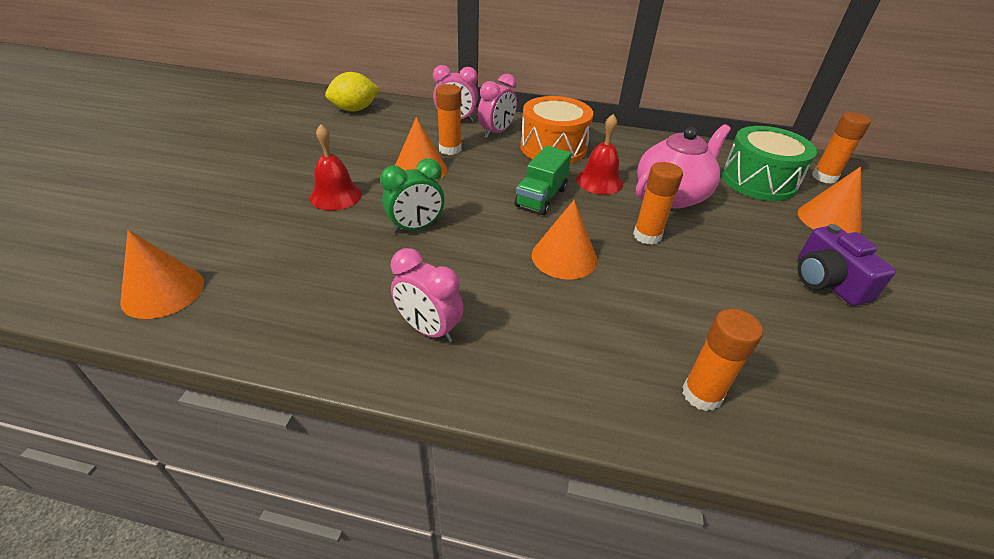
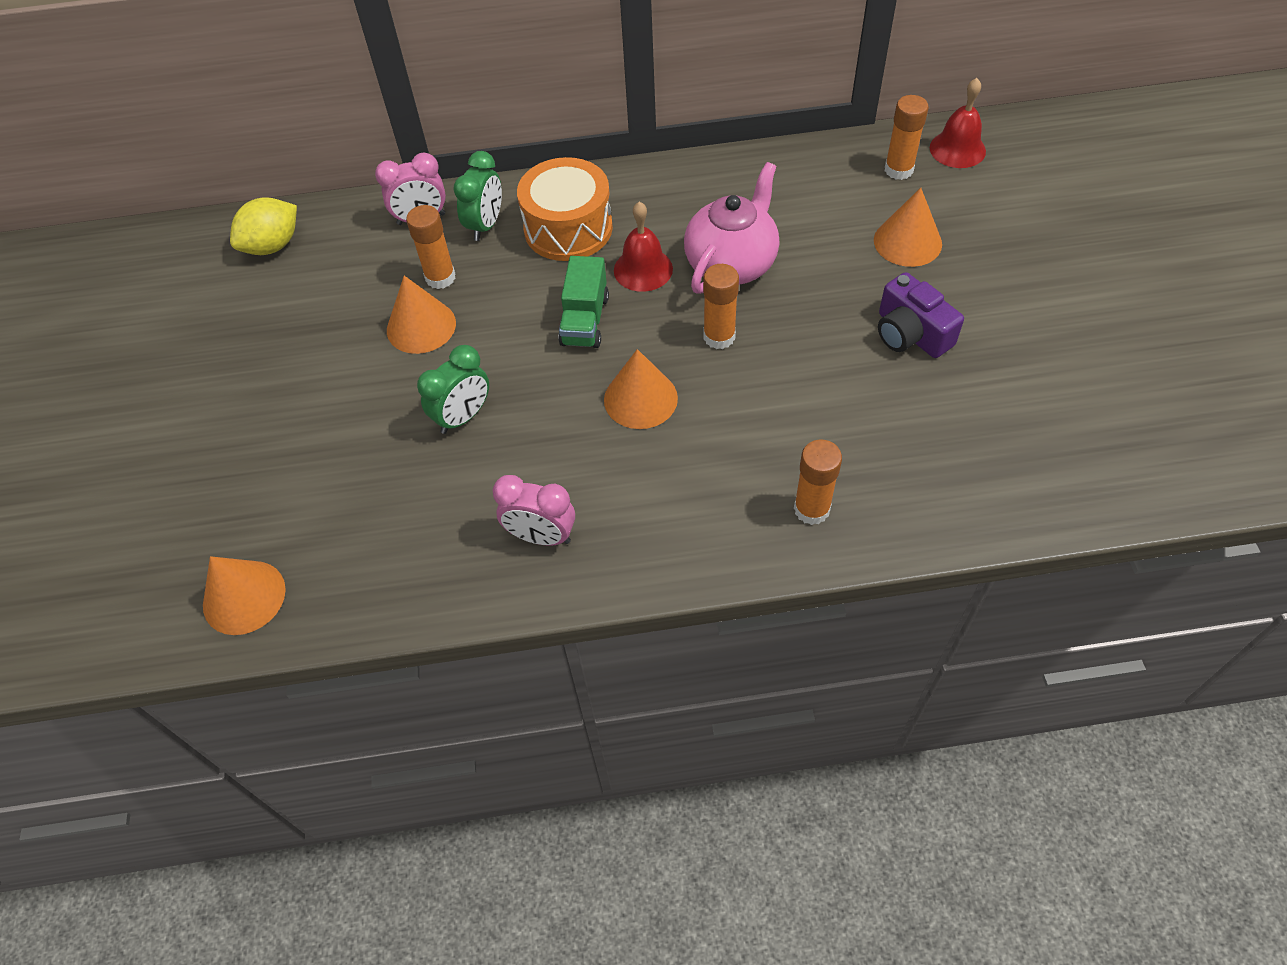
camera: 15 degrees left, 15 degrees up
red bell [309,124,362,210] -> red bell moved to [930,78,986,168]
pink clock [478,74,517,138] -> green clock [454,151,502,241]
green drum [722,126,817,201] -> none

